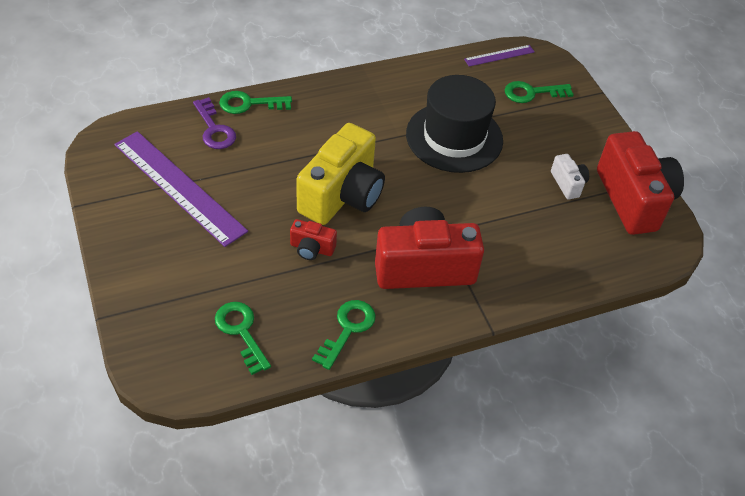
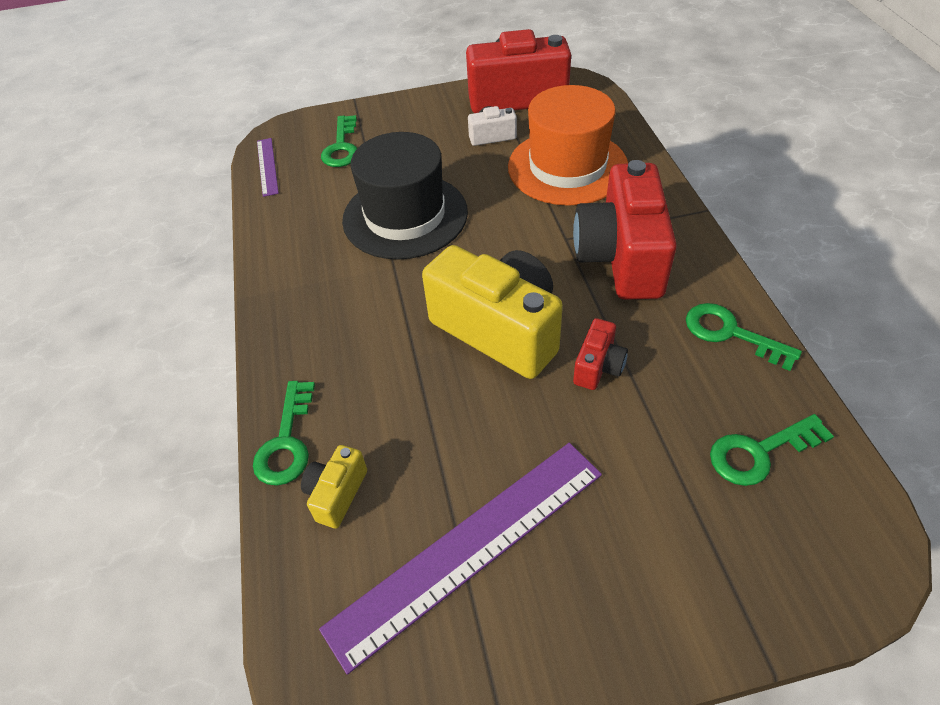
camera: 75 degrees left, 0 degrees up
purple key [193,97,236,149] -> yellow camera [301,445,367,529]
none -> orange hat [508,85,628,206]

